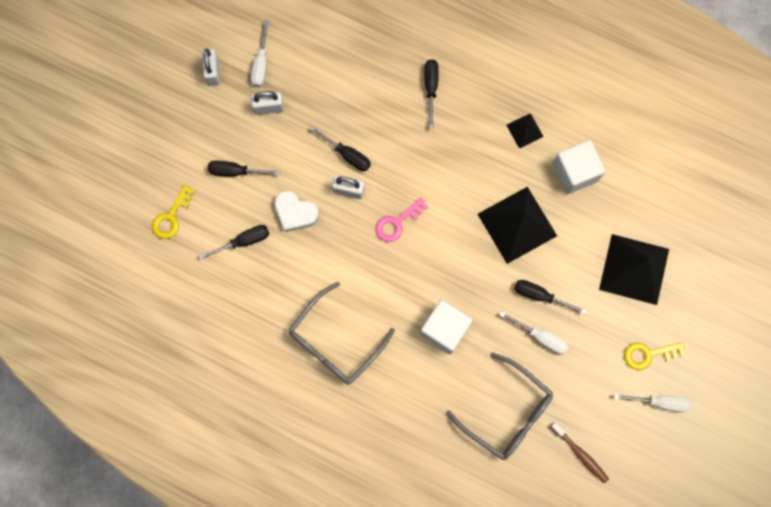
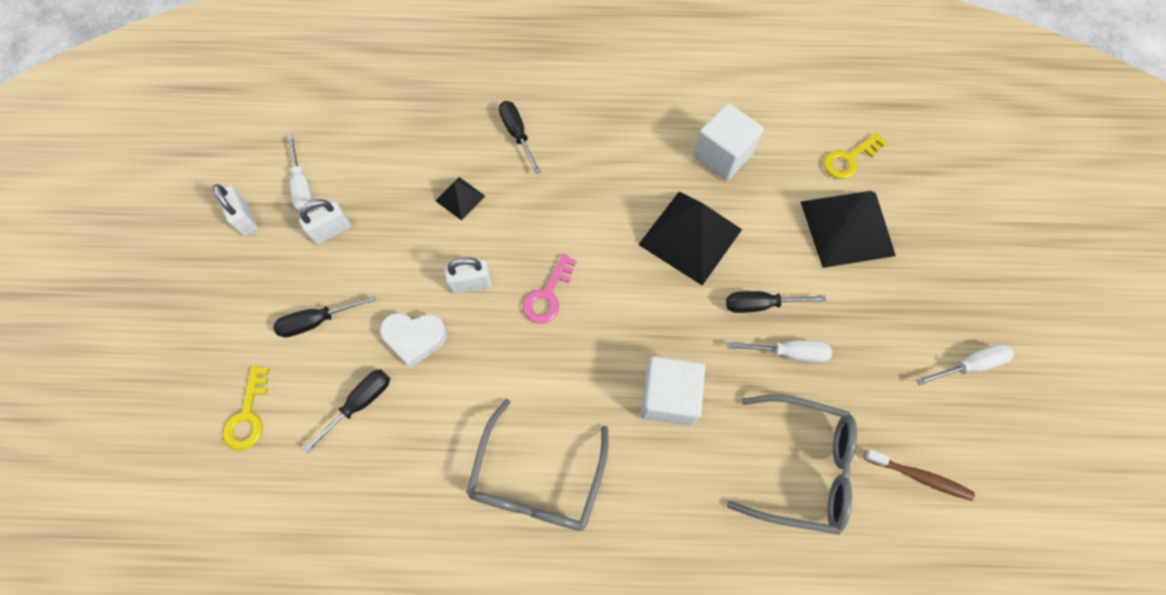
camera: 25 degrees left, 10 degrees down
black screwdriver [309,126,371,171] -> none
black pyramid [506,113,544,149] -> black pyramid moved to [436,177,485,221]
yellow key [624,342,685,370] -> yellow key moved to [823,132,887,179]

